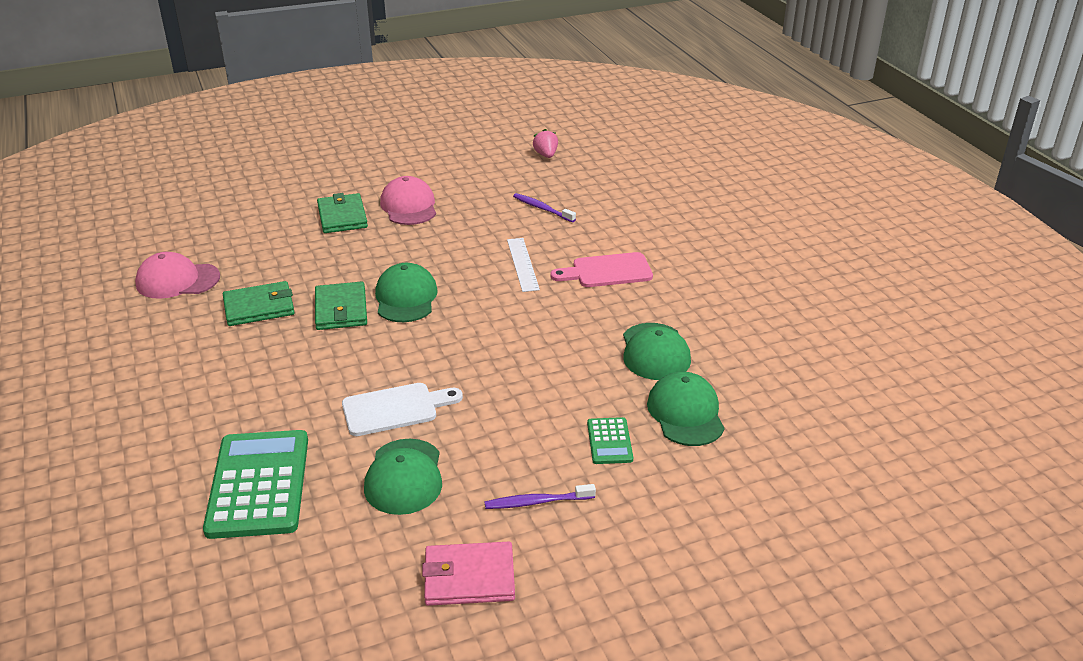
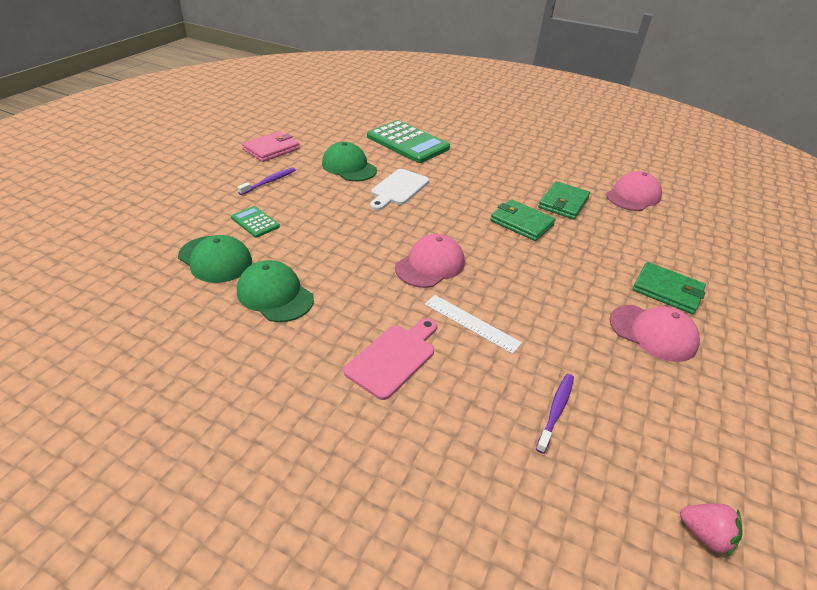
camera: 135 degrees right, 5 degrees up
green cap [375,263,438,322] -> none
purple toothbrush [513,193,576,222] -> purple toothbrush turned 60 degrees counterclockwise [536,374,574,454]
none -> pink cap [395,234,465,288]

